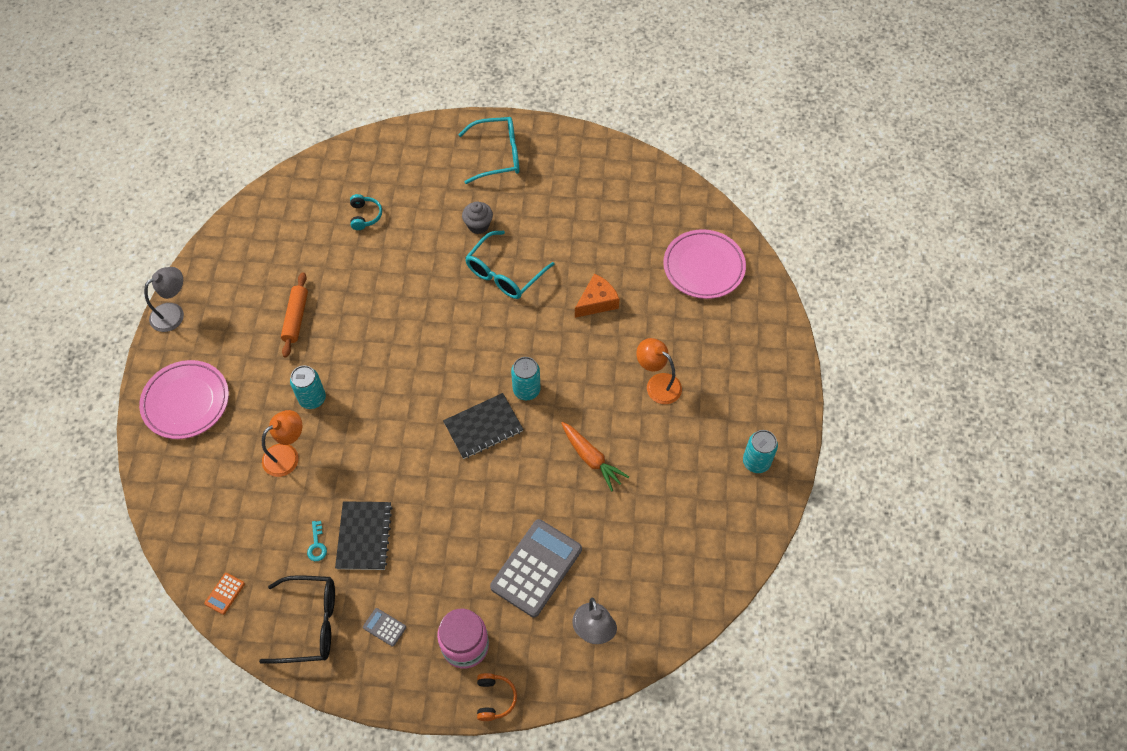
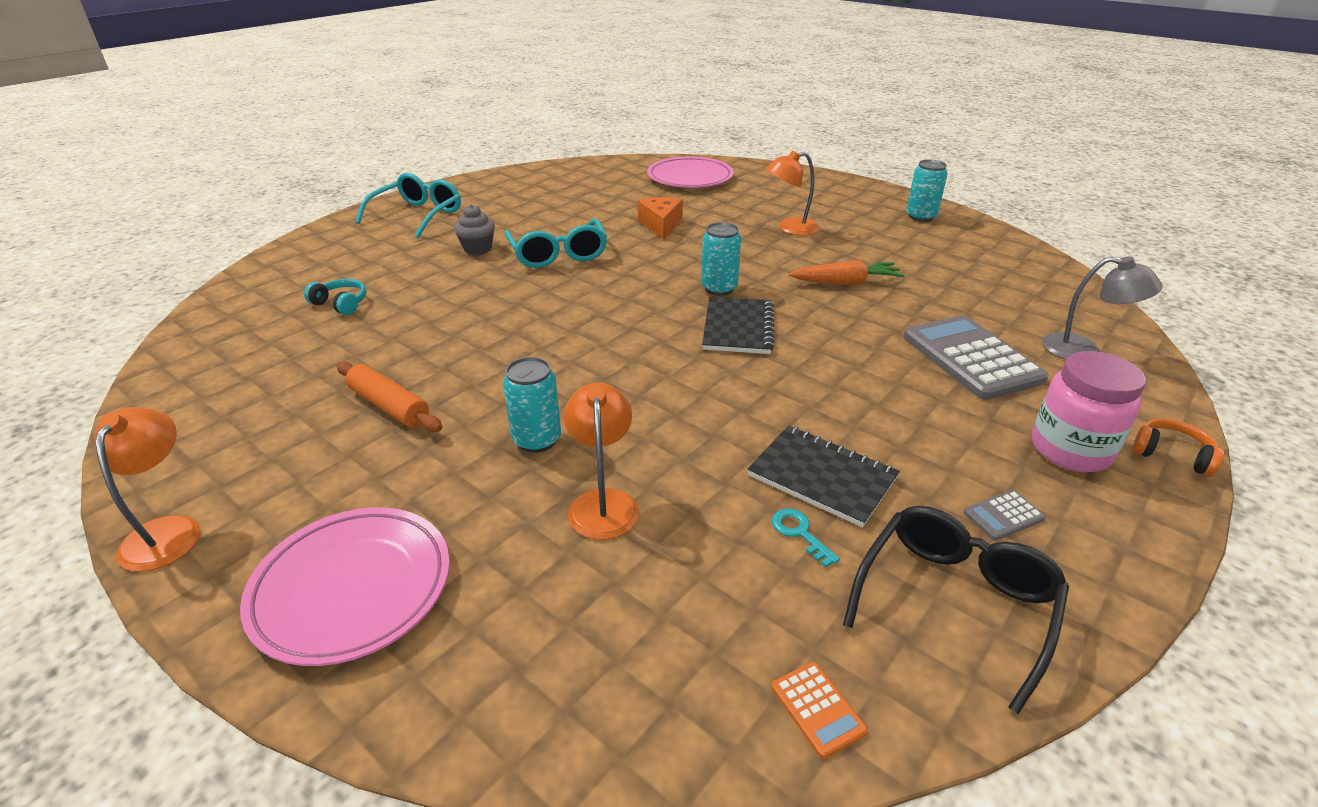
camera: 55 degrees left, 25 degrees down
grey lamp [144,267,184,332] -> orange lamp [94,407,200,572]
turquoise key [307,521,327,561] -> turquoise key turned 150 degrees counterclockwise [772,508,840,568]

